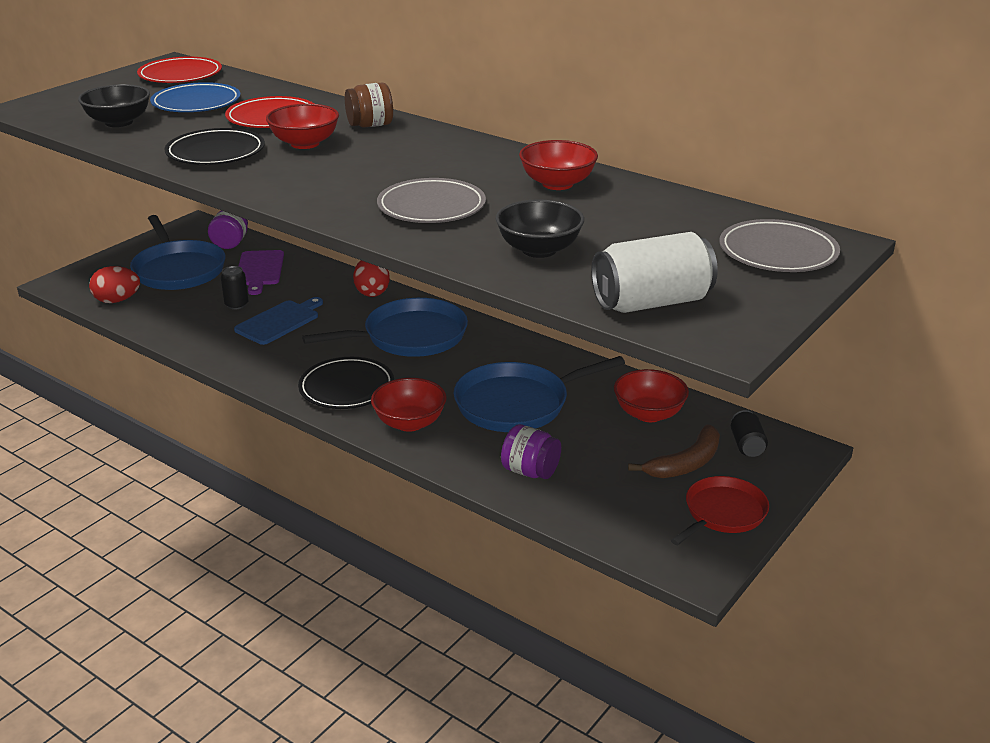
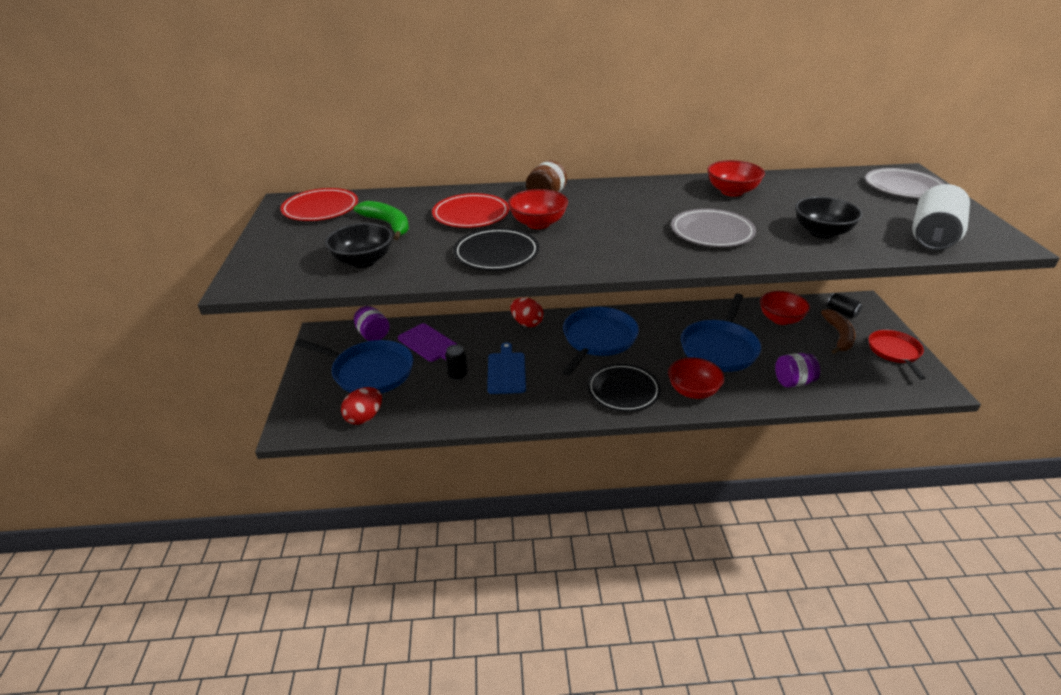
camera: 40 degrees left, 5 degrees up
blue plate [150,82,241,112] -> green banana [354,201,409,240]

